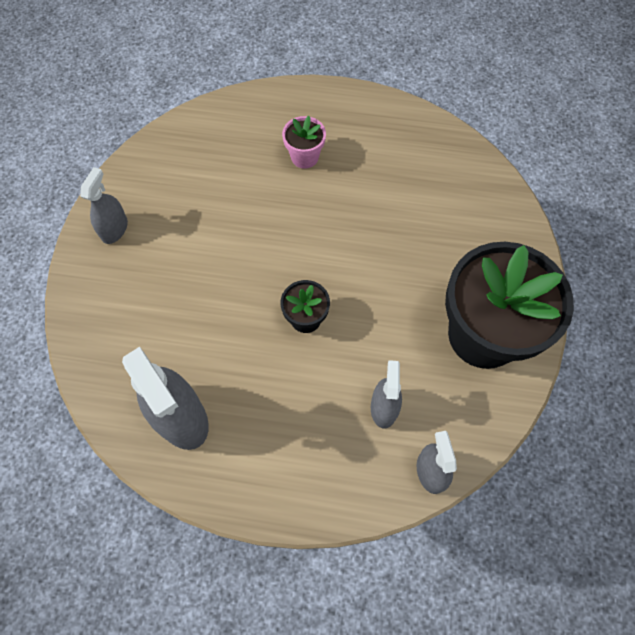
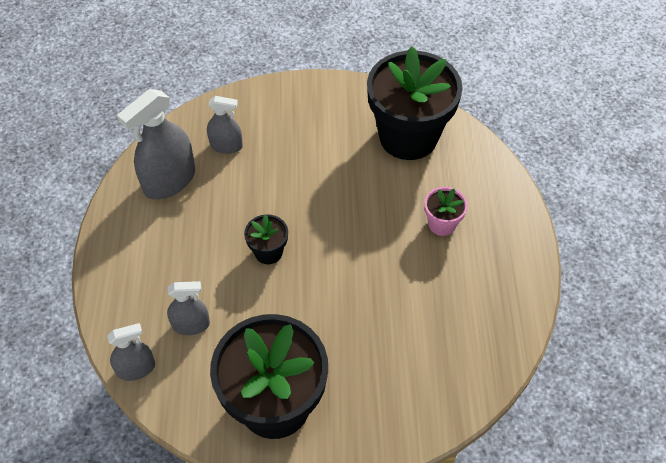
camera: 80 degrees right, 10 degrees down
grey spray bottle [80,167,128,244] -> grey spray bottle moved to [207,96,243,154]
none -> black flower pot [367,46,463,160]

